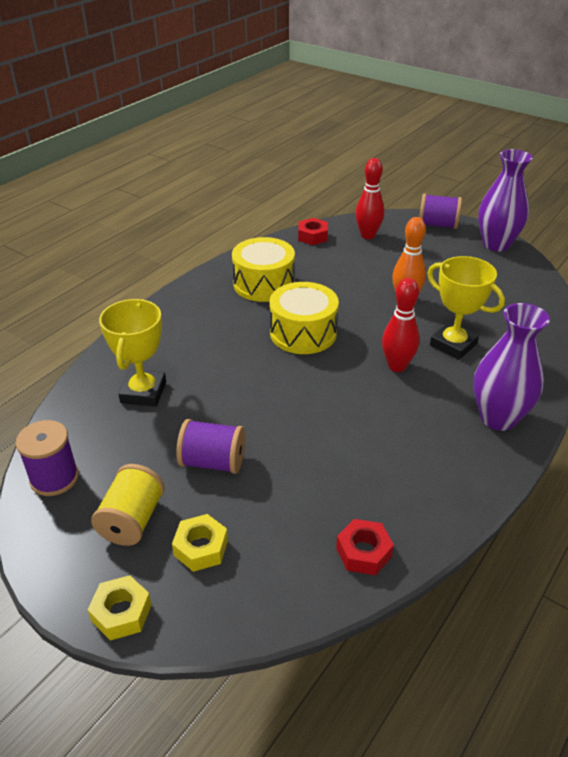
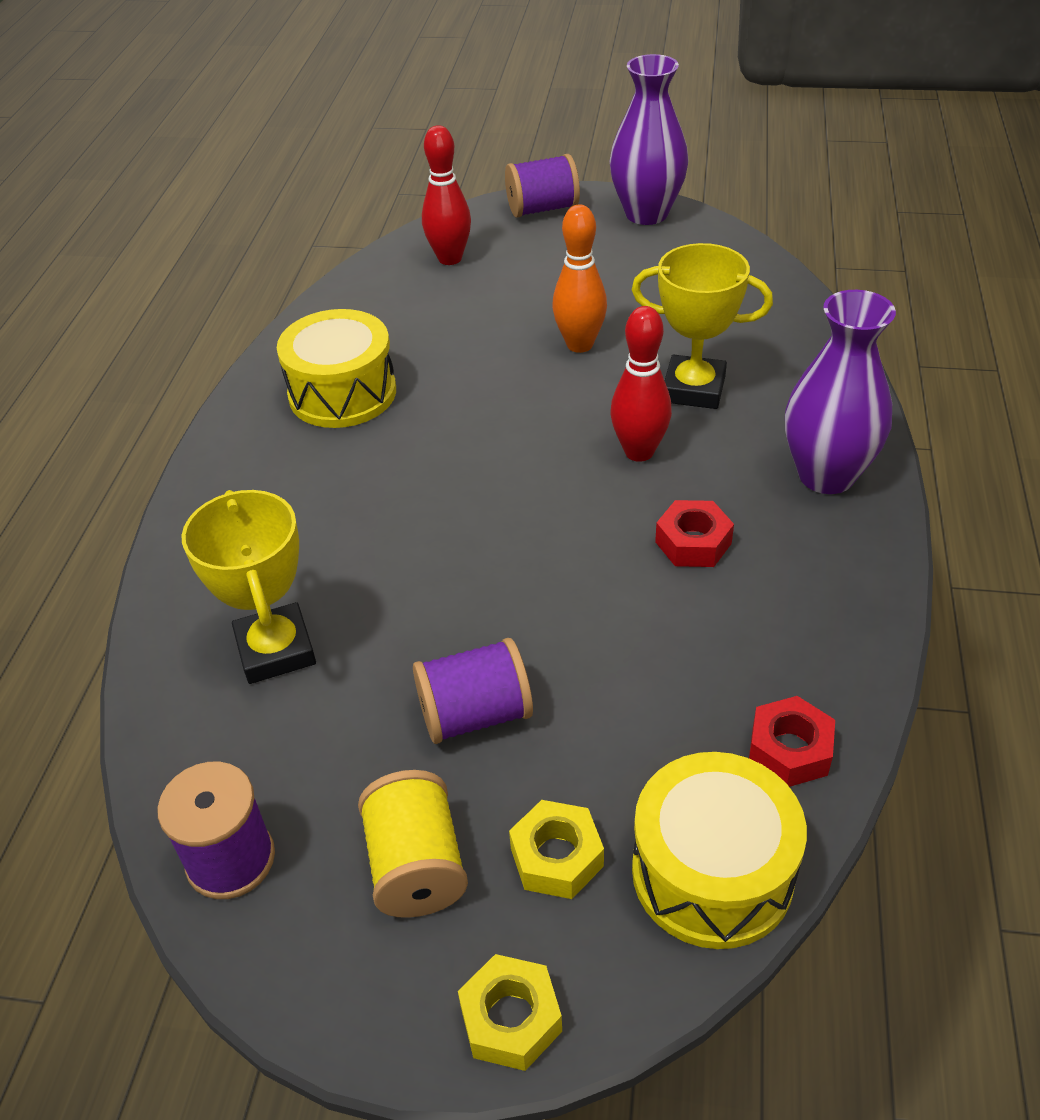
camera: 25 degrees left, 5 degrees up
yellow drum [270,282,339,354] -> yellow drum moved to [632,752,807,949]
red nut [298,218,328,245] -> red nut moved to [655,500,734,567]

